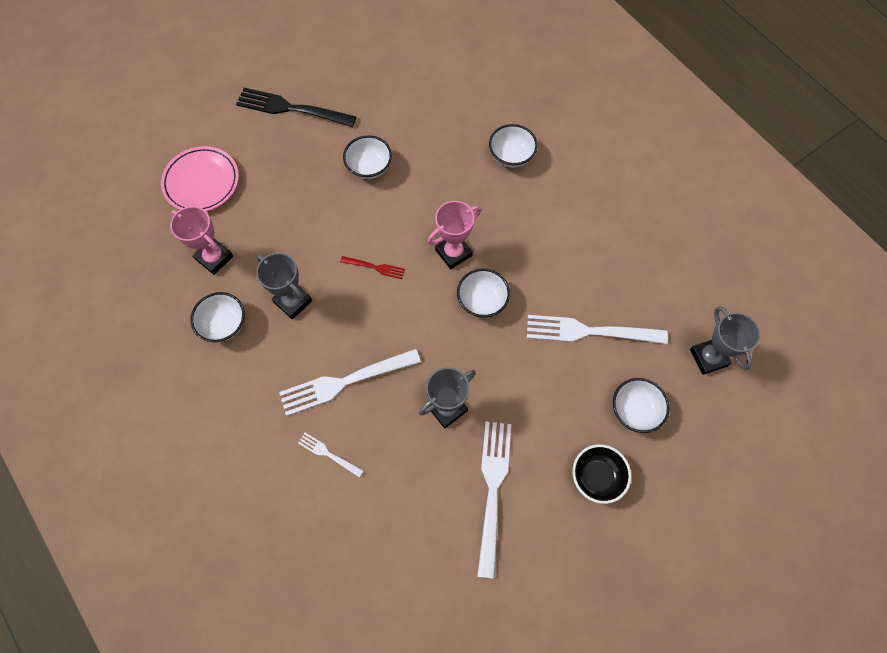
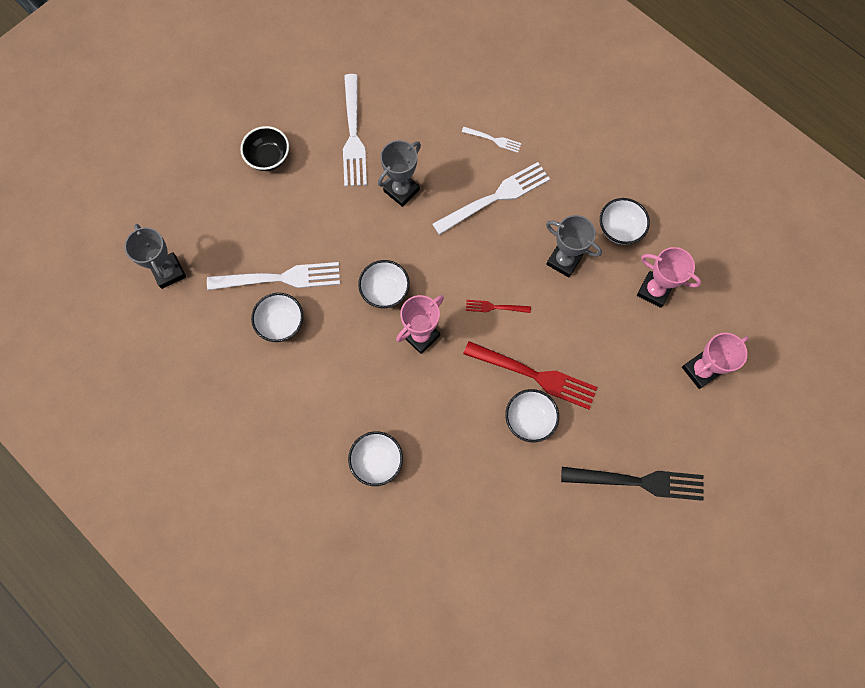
camera: 170 degrees right, 5 degrees up
pink plate [161,146,239,212] -> pink trophy [682,333,749,389]
white bowl [613,378,670,433] -> white bowl moved to [251,293,303,342]
none -> red fork [463,341,598,409]

